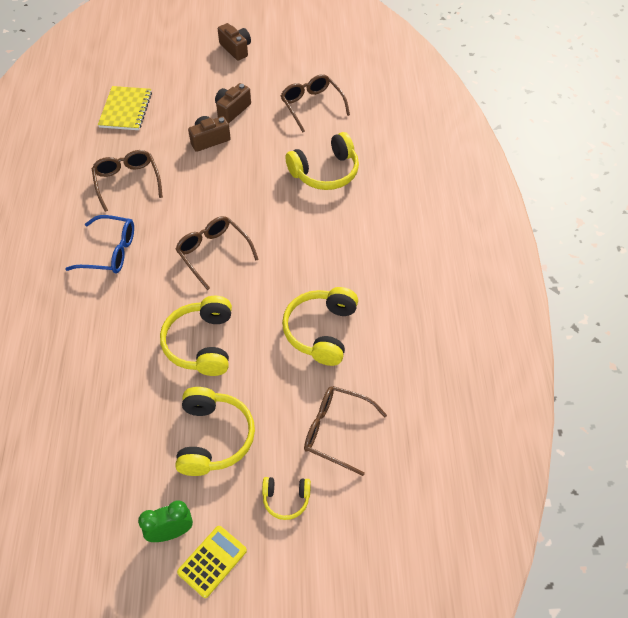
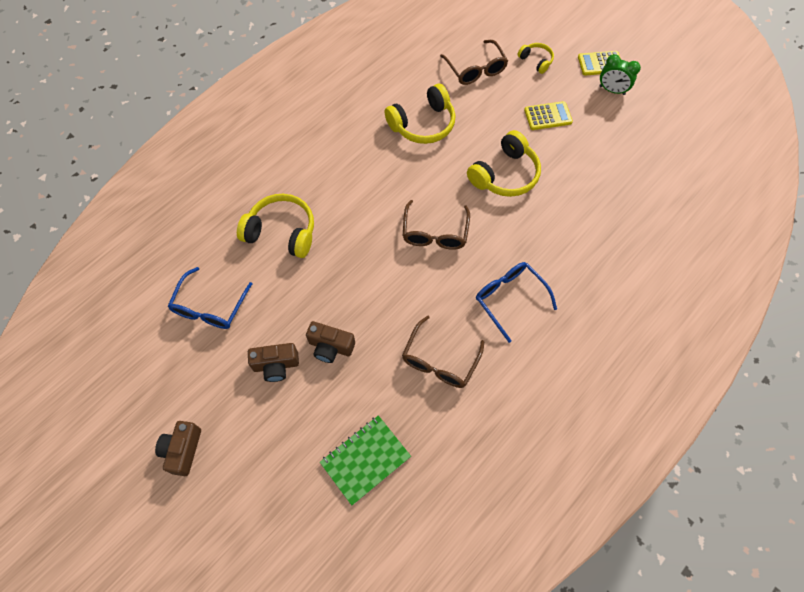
camera: 135 degrees left, 10 degrees up
yellow notebook [98,86,152,130] -> green notebook [320,415,411,506]
yellow headphones [175,387,255,476] -> yellow calculator [524,101,573,130]
brown glasses [281,74,350,132] -> blue glasses [168,267,252,329]

